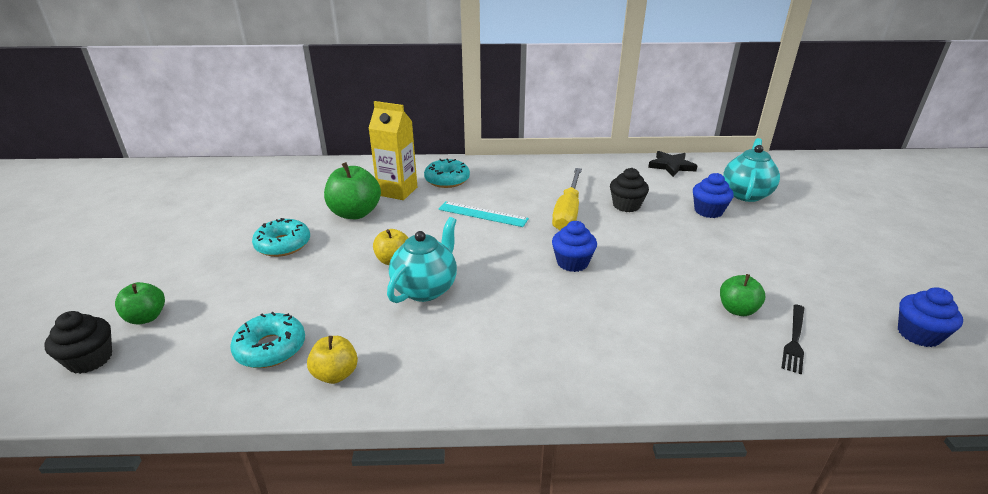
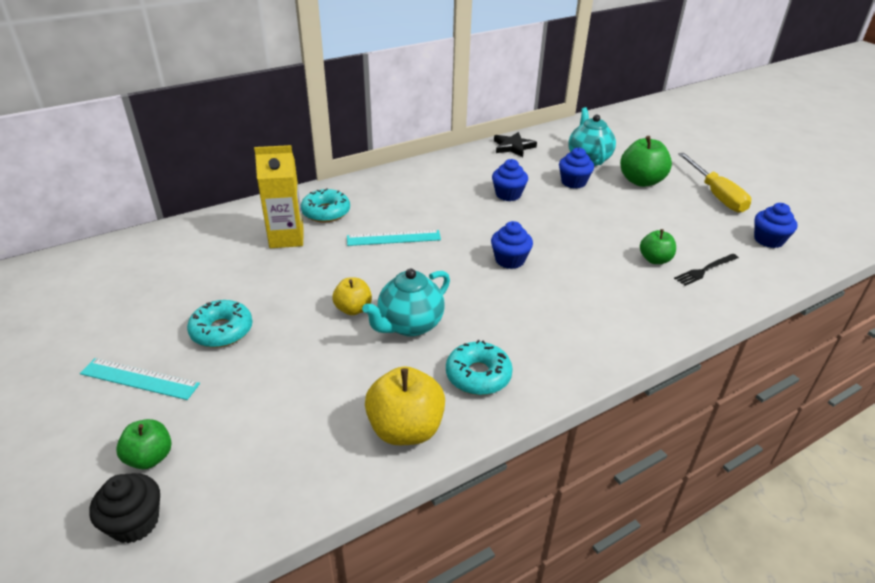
camera: 30 degrees left, 5 degrees up
turquoise donut [230,312,305,368] -> turquoise donut moved to [446,340,513,395]
yellow apple [307,336,358,384] -> yellow apple [365,366,445,445], size x1.66
green apple [324,162,381,219] -> green apple moved to [620,136,672,187]
turquoise teapot [387,217,457,303] -> turquoise teapot turned 135 degrees counterclockwise [362,268,450,337]
yellow screwdriver [552,168,582,230] -> yellow screwdriver moved to [678,153,751,213]
black cupcake [610,168,649,212] -> blue cupcake [492,159,528,201]
black fork [781,305,804,375] -> black fork turned 60 degrees clockwise [674,254,739,286]
none -> turquoise ruler [80,358,200,400]

